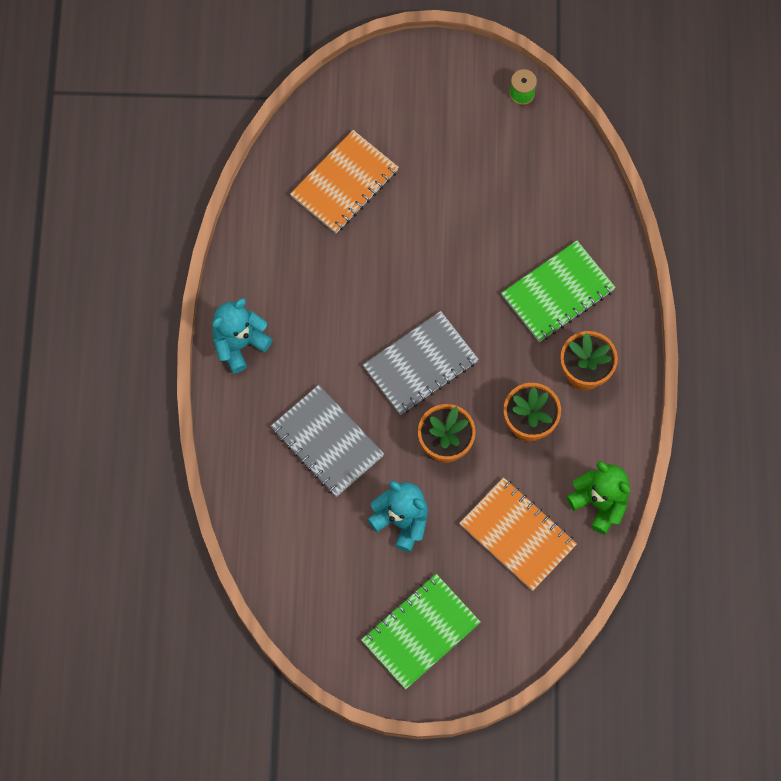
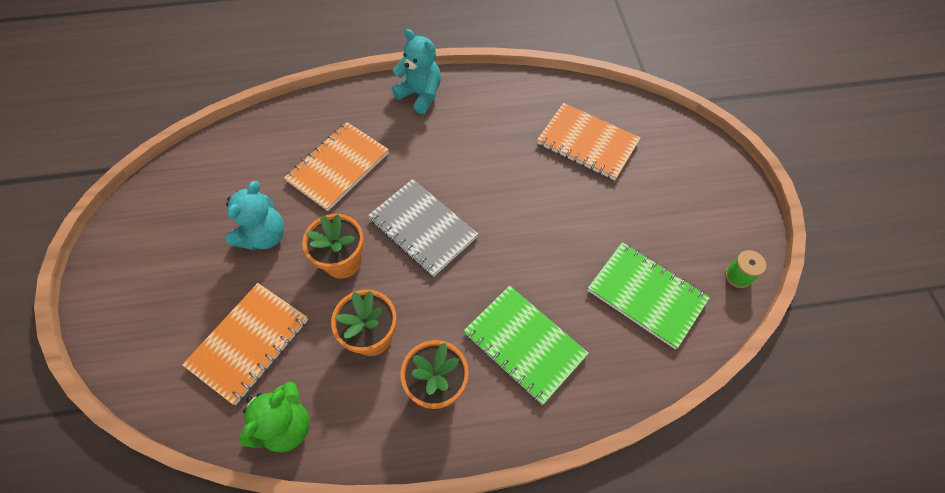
camera: 80 degrees right, 10 degrees down
grey notebook [271,385,384,497] -> orange notebook [284,122,389,211]
green notebook [361,574,481,690] -> green notebook moved to [588,242,710,349]

